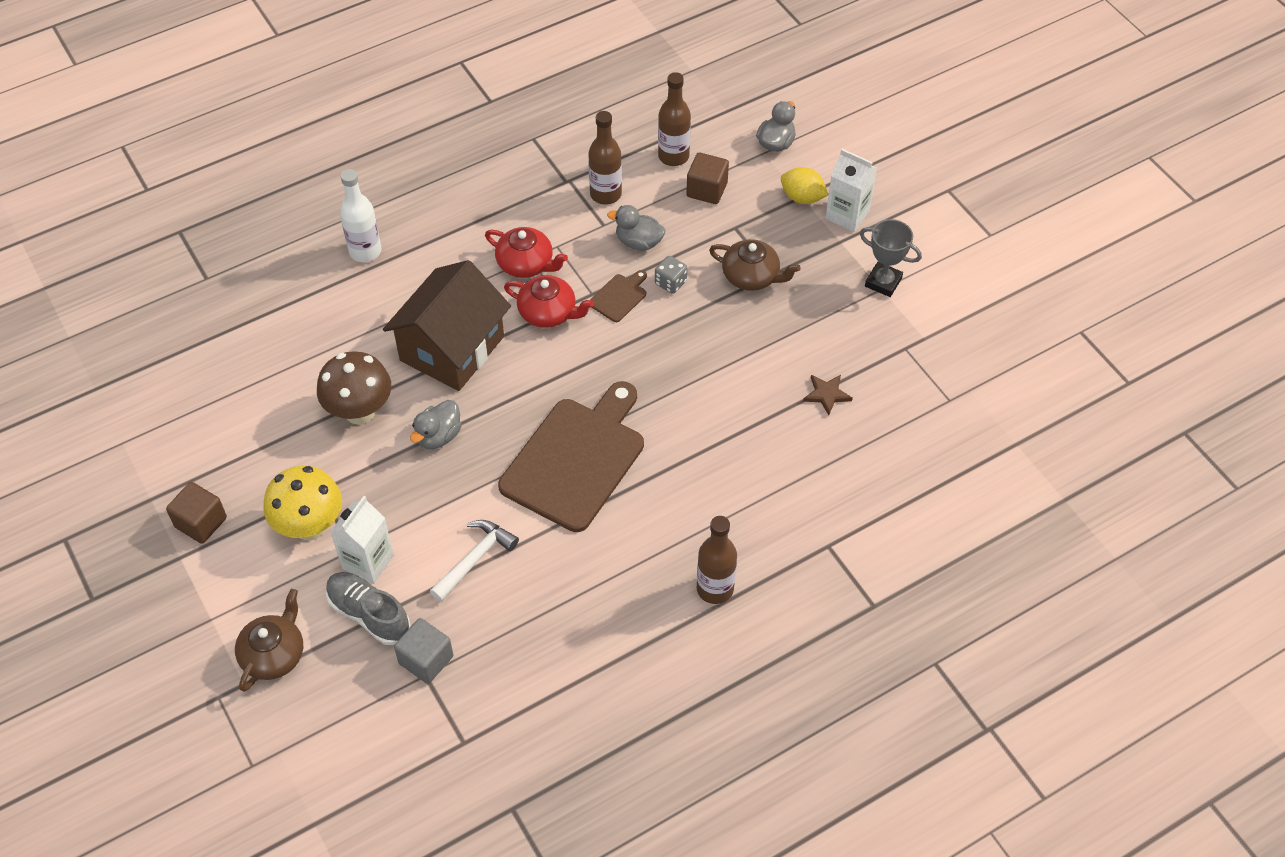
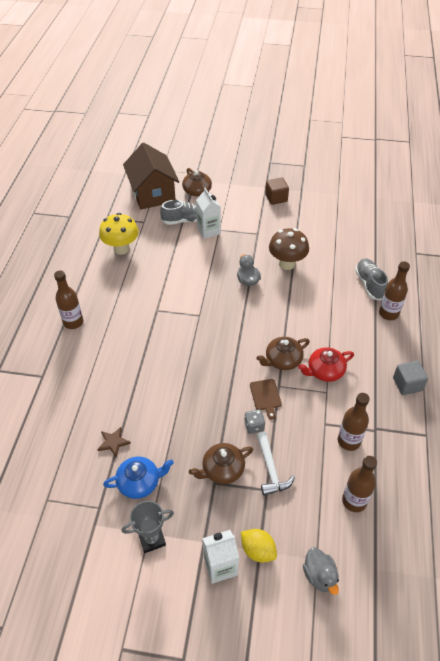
camera: 130 degrees right, 5 degrees down
yellow mushroom [264,466,342,540] -> yellow mushroom moved to [99,213,139,255]
white bottle [340,169,381,262] -> brown bottle [379,261,410,320]
brown house [383,260,511,391] -> brown house moved to [123,143,179,209]
grey cube [394,618,453,684] -> grey cube moved to [393,361,428,395]
white hammer [430,520,519,602] -> white hammer moved to [257,432,295,496]
brown cutting board [498,381,644,532] -> none
red teapot [504,275,594,328] -> brown teapot [256,337,310,370]
grey duck [607,205,665,251] -> none
brown cube [686,152,729,204] -> none
yellow lemon [781,167,828,204] -> yellow lemon turned 60 degrees clockwise [241,529,277,563]
none -> blue teapot [103,456,174,499]
none -> grey shoe [355,259,388,301]

